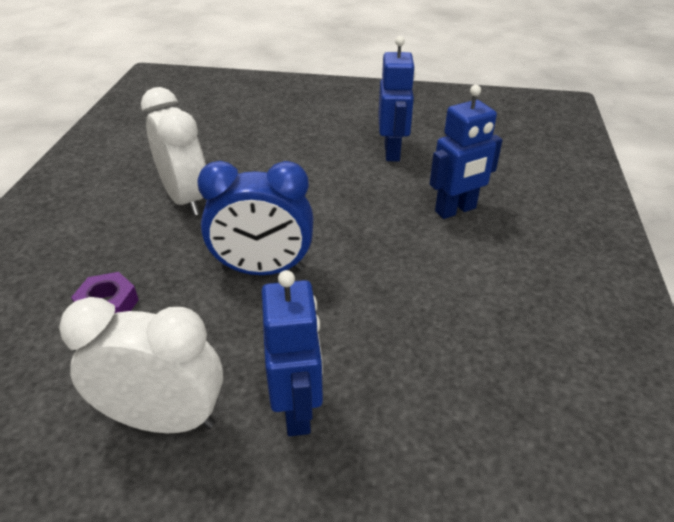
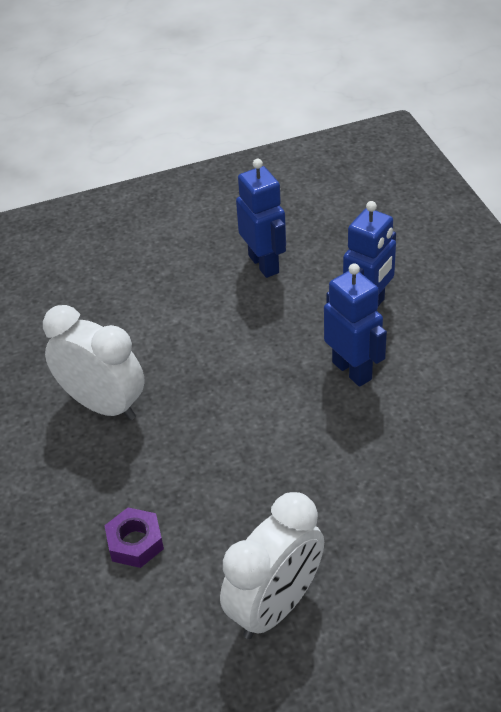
camera: 25 degrees left, 5 degrees up
white clock [59,297,223,433] -> white clock turned 150 degrees clockwise [220,492,324,639]
blue clock [197,161,313,275] -> none
blue robot [261,270,323,436] -> blue robot moved to [324,263,387,387]

